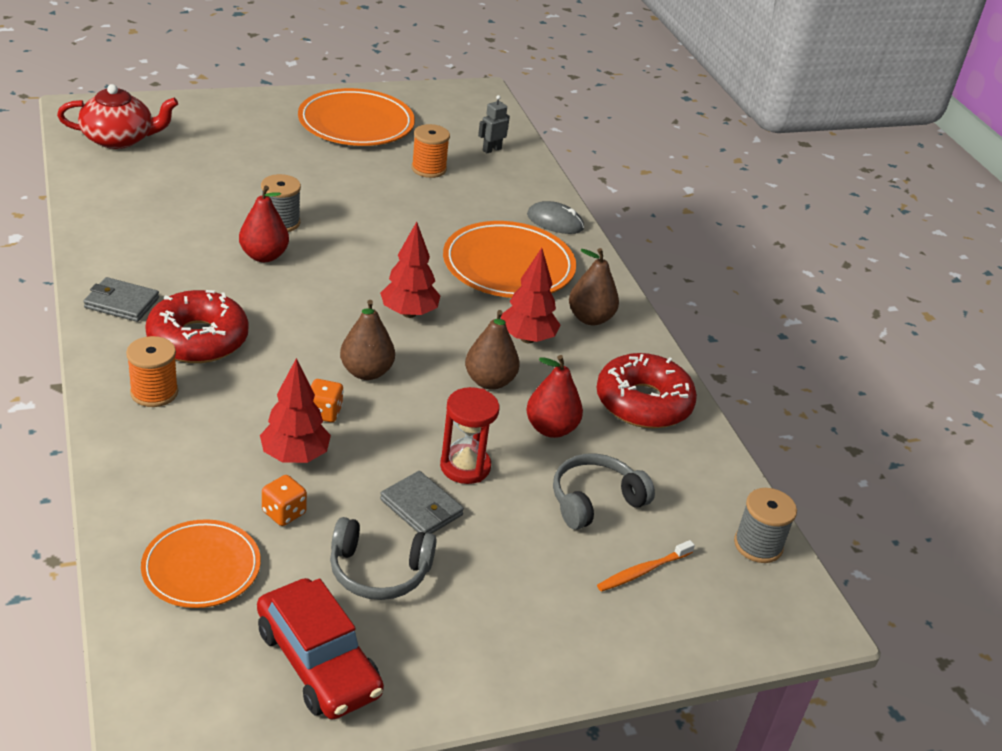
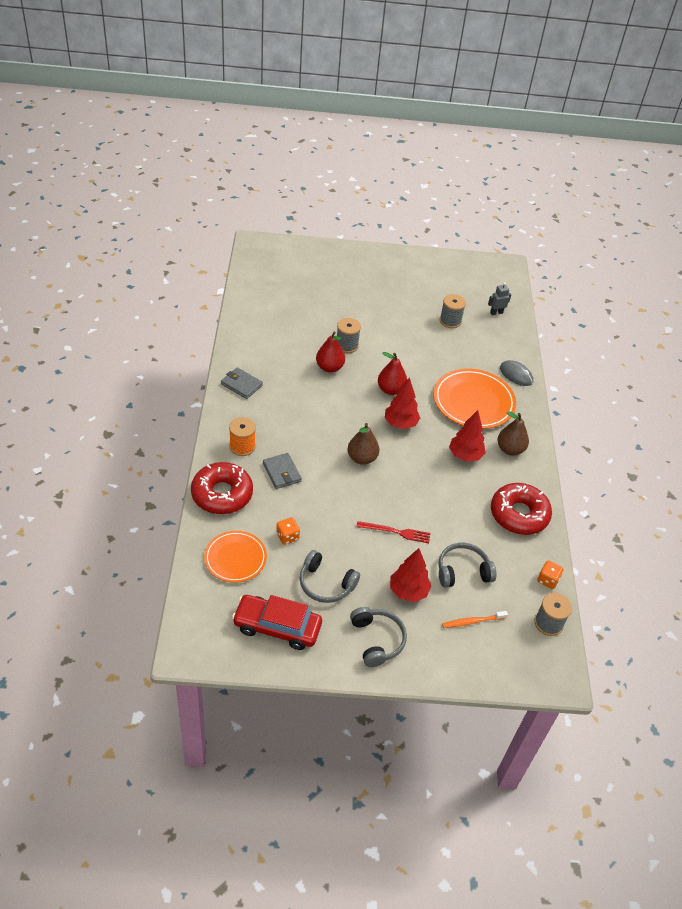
camera: 20 degrees right, 10 degrees up
red teapot [57,84,178,149] -> none
red donut [145,290,248,363] -> red donut moved to [191,462,253,514]
red car [257,578,384,719] -> red car turned 120 degrees clockwise [232,595,322,650]
red tree [260,358,331,463] -> red tree moved to [390,548,431,602]
orange plate [298,88,415,146] -> none
orange dice [311,379,344,422] -> orange dice moved to [537,561,564,589]
grey wallet [380,471,464,534] -> grey wallet moved to [263,453,302,489]
orange spool [412,124,450,178] -> grey spool [440,294,466,328]
red hourglass [440,387,499,484] -> red fork [356,521,430,543]
brown pear [465,310,520,390] -> none
red pear [526,355,583,438] -> red pear moved to [378,352,407,395]
none -> grey headphones [350,607,407,667]

